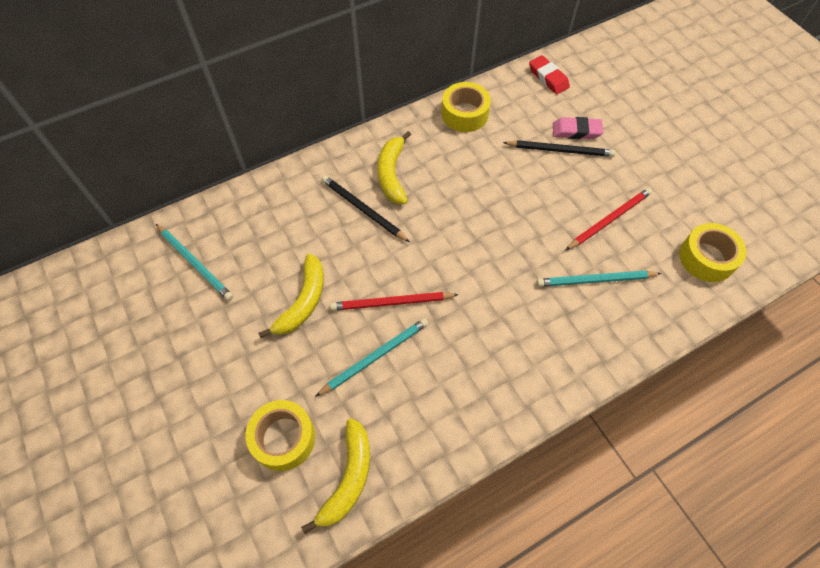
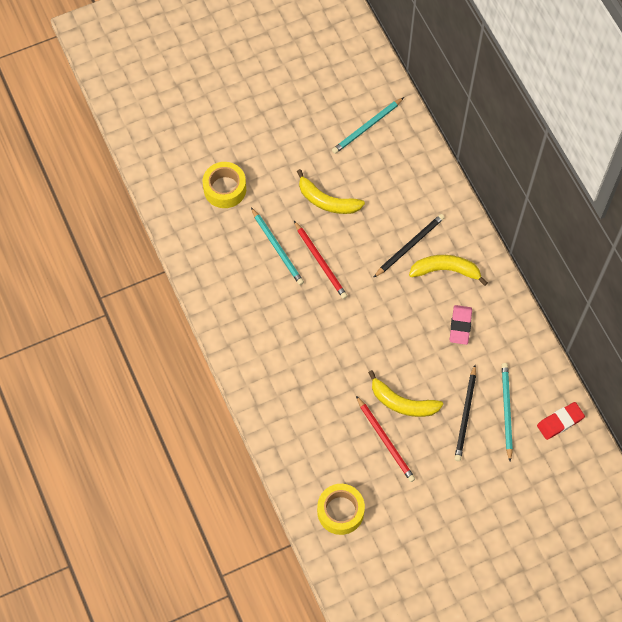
camera: 95 degrees right, 5 degrees up
yellow banana [301,418,370,534] -> yellow banana moved to [368,370,443,417]
red pencil [330,292,459,311] -> red pencil turned 150 degrees clockwise [294,221,348,299]
yellow tape [442,82,491,132] -> none
turquoise pencil [537,270,662,287] -> turquoise pencil moved to [502,363,513,462]
pink eraser [553,117,604,139] -> pink eraser moved to [450,305,472,345]

